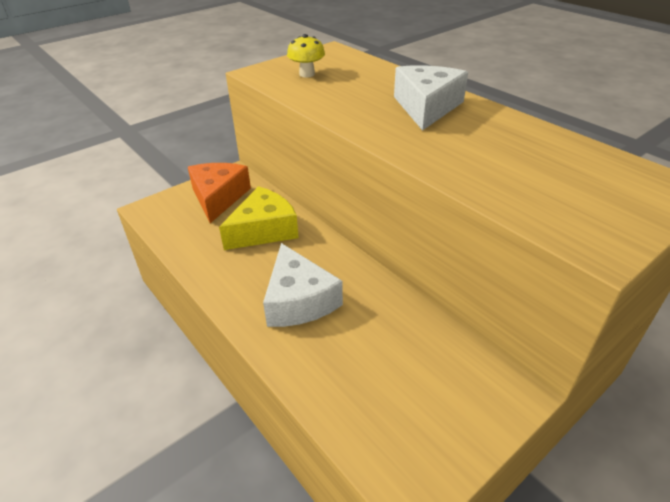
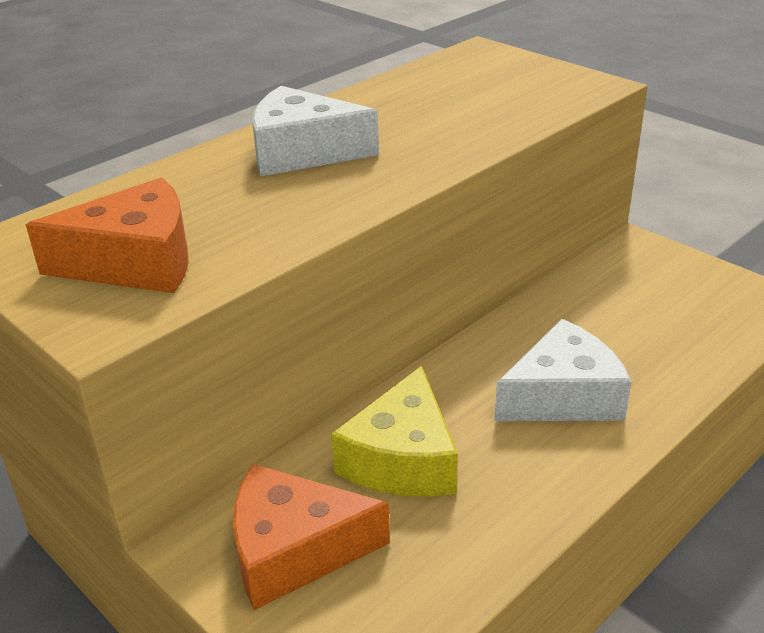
camera: 95 degrees left, 5 degrees down
yellow cheese [219,186,299,250] -> yellow cheese turned 120 degrees counterclockwise [331,366,458,497]
yellow mushroom [287,34,325,77] -> orange cheese [26,178,189,293]

